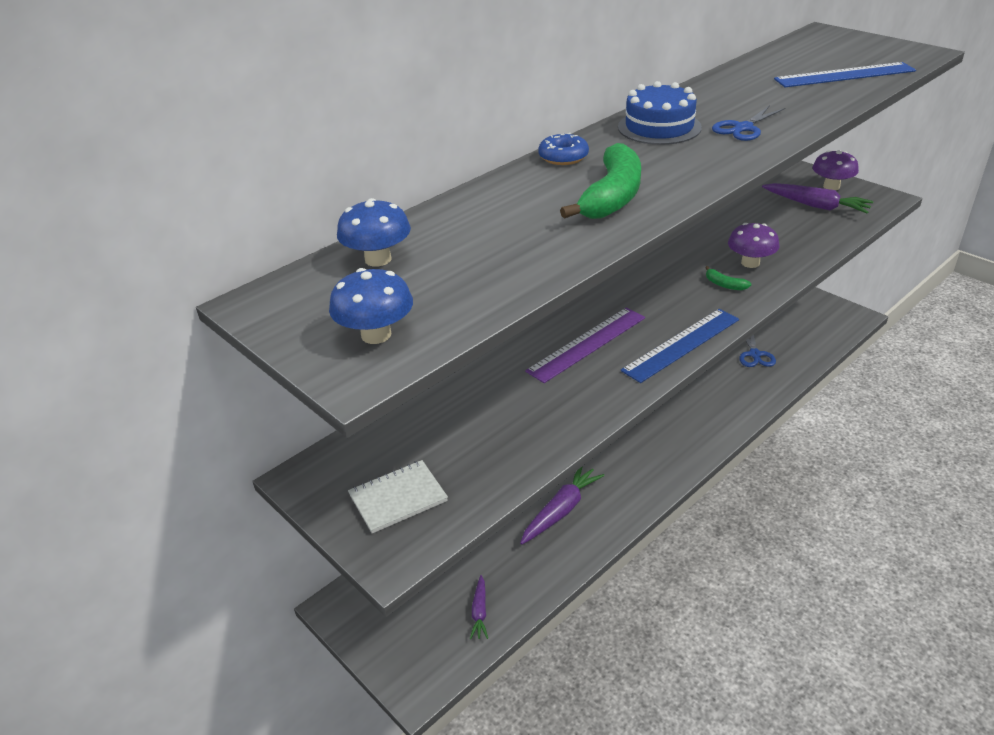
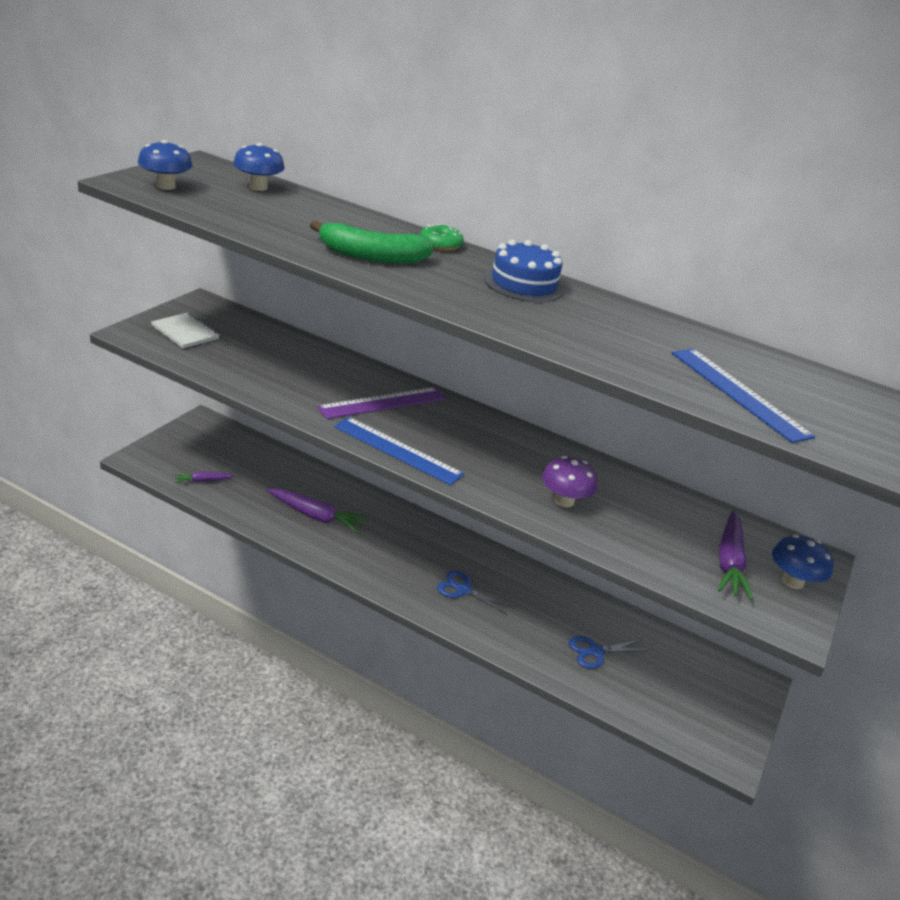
camera: 65 degrees right, 5 degrees down
purple ruler [525,308,645,383] -> purple ruler turned 60 degrees counterclockwise [317,387,446,419]
blue donut [538,133,589,165] -> green donut [420,224,464,251]
green banana [705,266,751,290] -> none
blue scissors [712,105,786,141] -> blue scissors moved to [437,571,514,615]
purple mushroom [812,150,859,190] -> blue mushroom [772,535,833,589]

